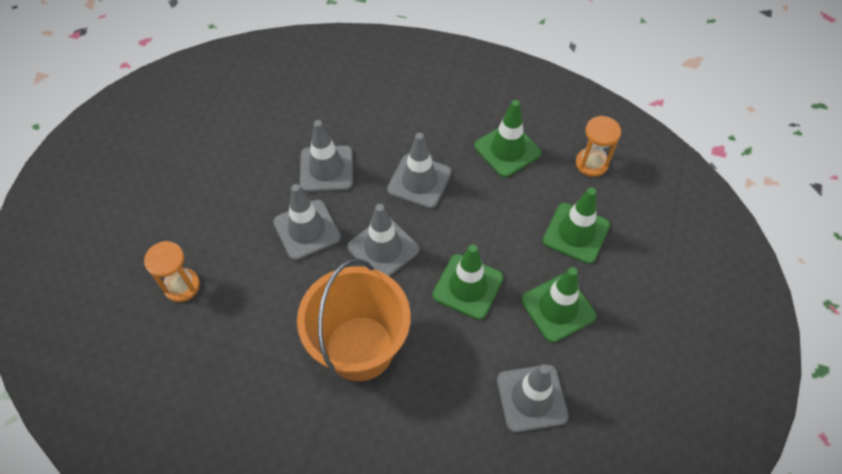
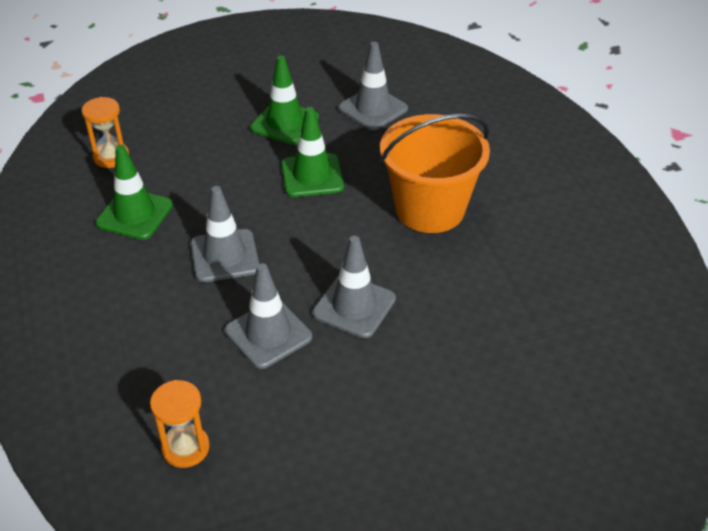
camera: 125 degrees left, 15 degrees down
orange hourglass [144,241,200,302] -> orange hourglass moved to [150,380,210,468]
grey traffic cone [347,204,420,277] -> none
green traffic cone [543,188,610,264] -> none

